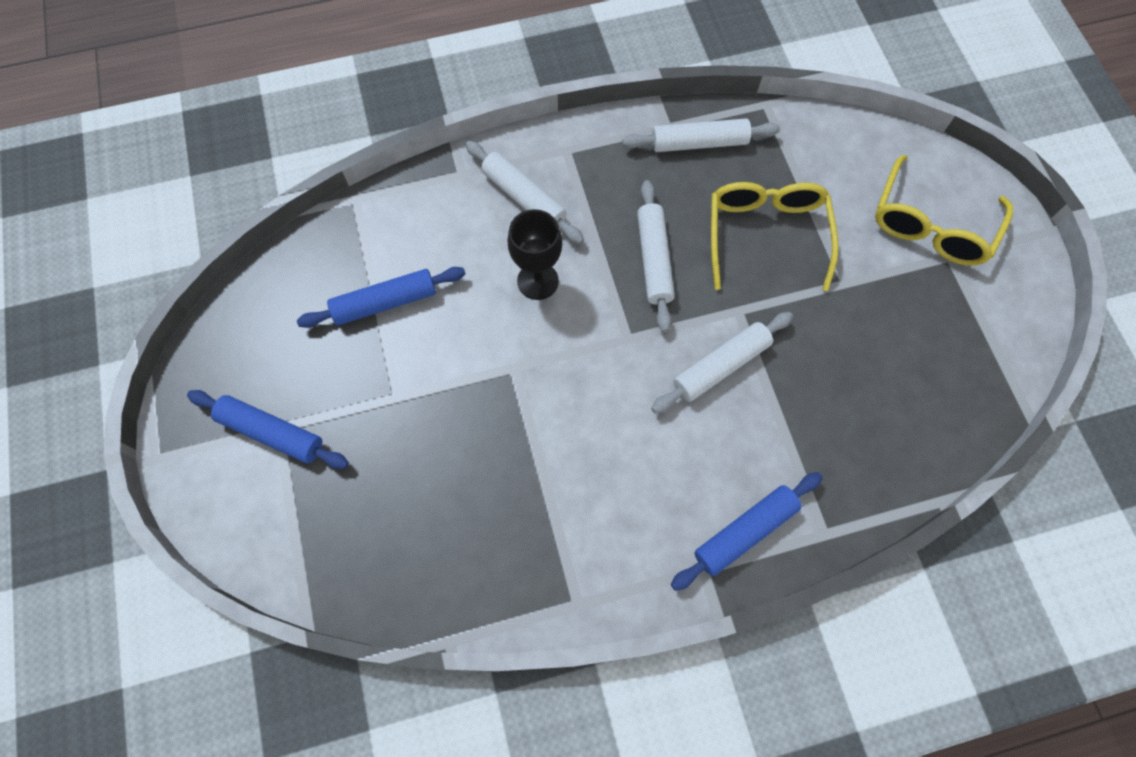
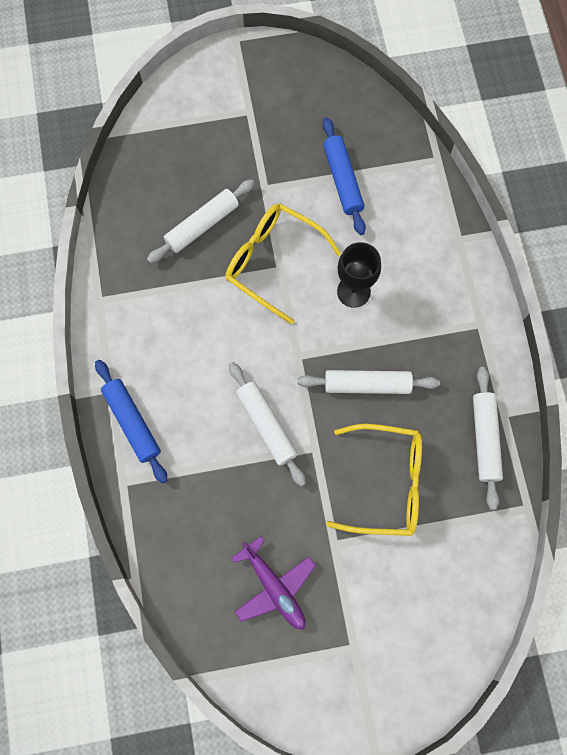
camera: 95 degrees right, 5 degrees up
blue rolling pin [187,390,349,469] -> none
white rolling pin [466,141,584,244] -> white rolling pin moved to [147,179,255,263]
yellow glasses [875,154,1013,266] -> yellow glasses moved to [225,204,341,324]
none -> purple plane [232,536,316,630]

